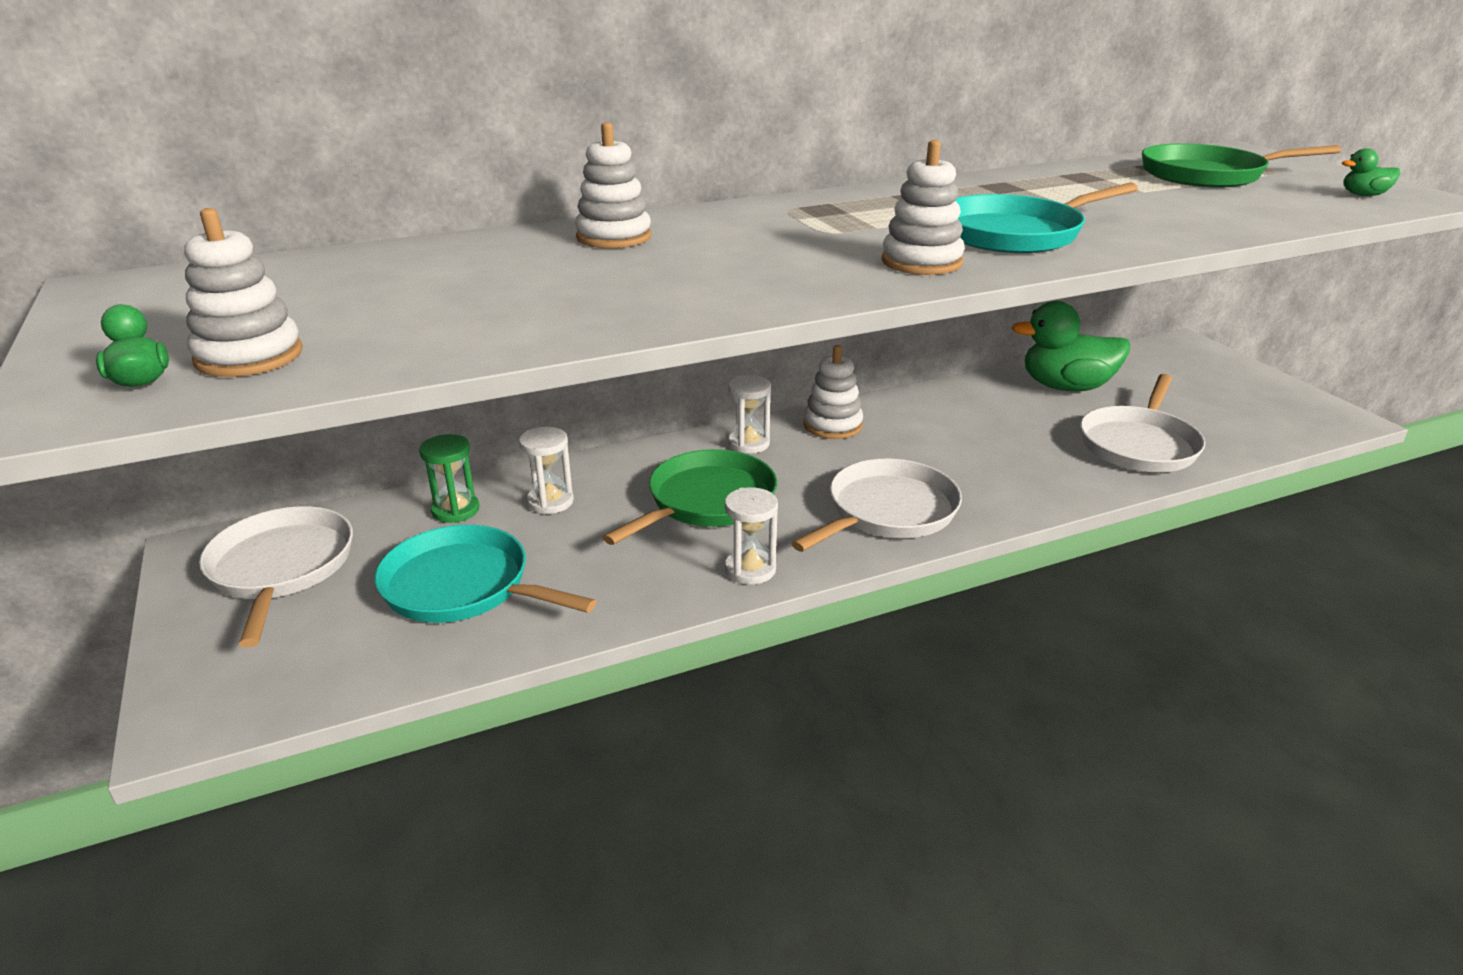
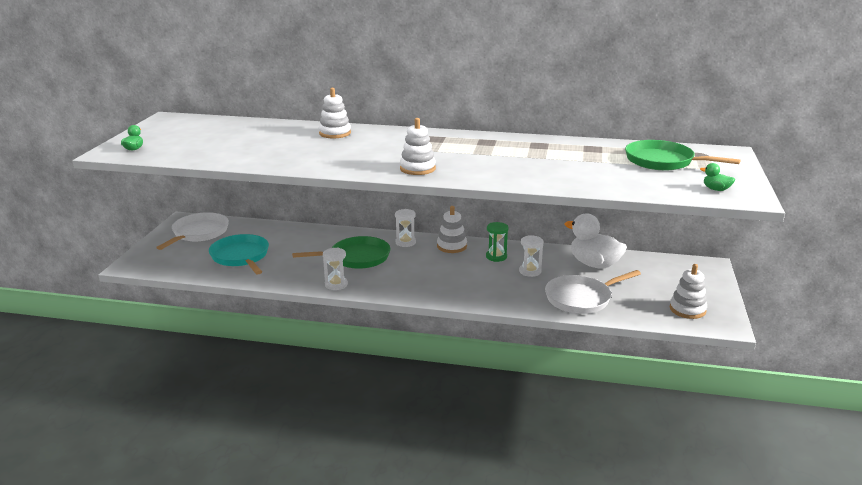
camera: 35 degrees right, 5 degrees down
white stacking toy [184,208,303,377] -> white stacking toy moved to [670,264,707,319]
green hourglass [419,434,479,523] -> green hourglass moved to [486,222,509,262]
white hourglass [519,427,574,514] -> white hourglass moved to [519,235,543,277]
white pan [791,459,962,552] -> none
turquoise pan [956,182,1138,253] -> none
green duck [1012,301,1130,391] -> white duck [564,213,627,269]

